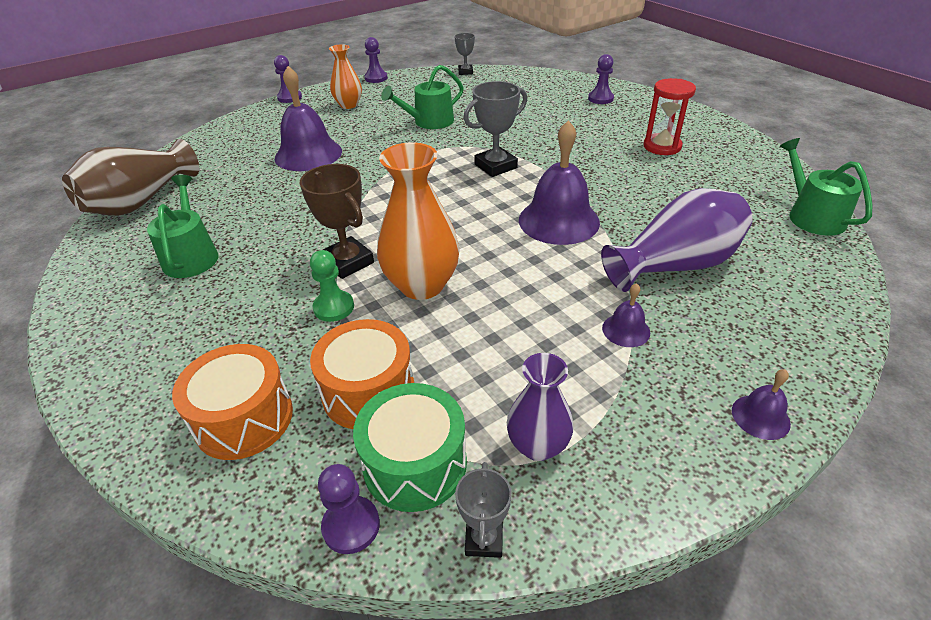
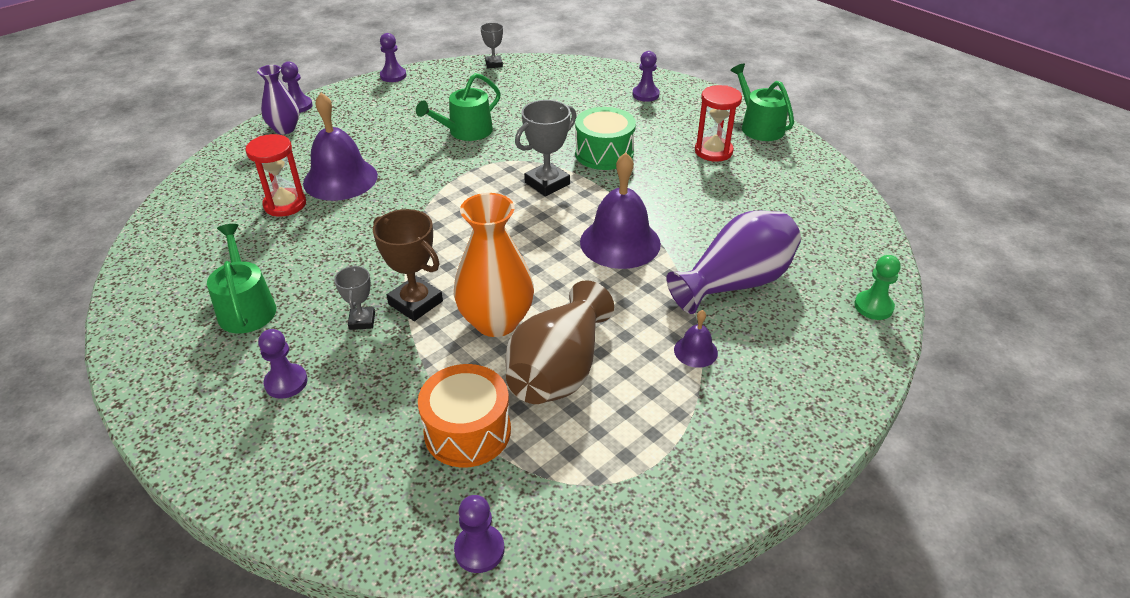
camera: 10 degrees left, 0 degrees up
brown vase [62,139,199,216] -> brown vase moved to [506,280,614,404]
orange drum [172,344,293,460] -> none
green pawn [310,250,354,322] -> green pawn moved to [854,255,901,320]
orange vase [329,44,362,109] -> none
green drum [353,383,467,512] -> green drum moved to [575,107,636,170]
grey trophy [455,462,512,558] -> grey trophy moved to [334,265,375,330]
purple vase [507,353,574,461] -> purple vase moved to [257,65,299,134]
purple bell [732,369,791,440] -> none
green watering can [779,138,873,236] -> green watering can moved to [730,63,794,141]
none -> red hourglass [246,134,306,217]
none -> purple pawn [258,329,308,399]

